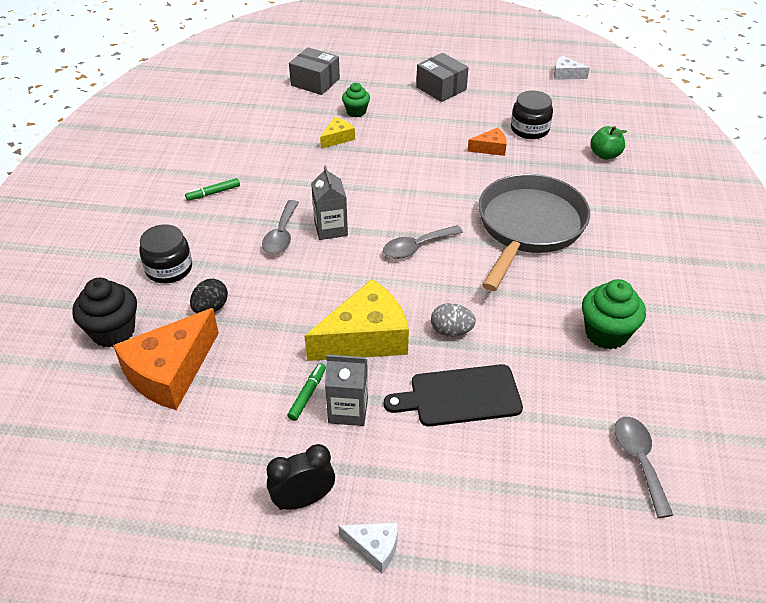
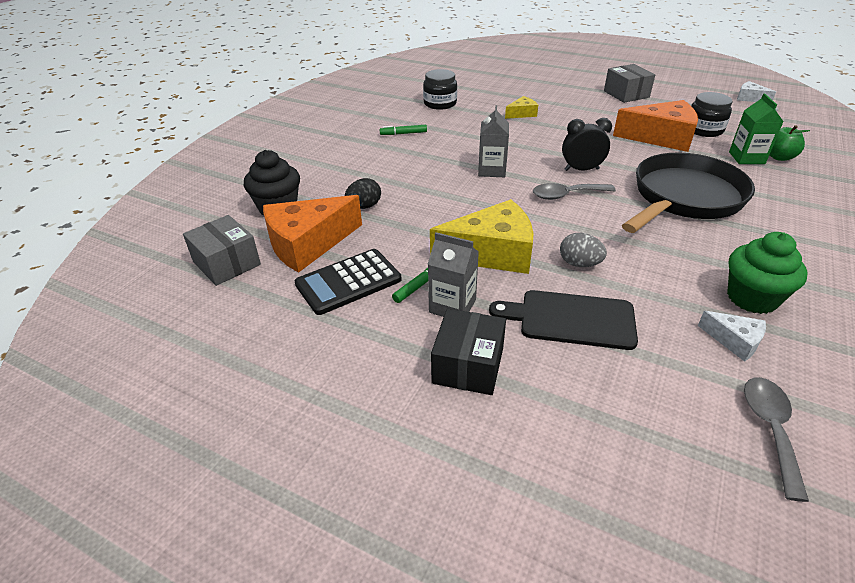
camera: 20 degrees right, 5 degrees down
black jar [139,224,192,283] -> black jar moved to [423,69,457,110]
grey spoon [262,200,299,254] -> none
black clock [266,444,335,510] -> black clock moved to [562,118,612,171]
grey box [289,47,340,95] -> grey box moved to [183,215,261,286]
white cheese [338,522,398,573] -> white cheese moved to [698,311,766,362]
green cupcake [342,83,370,117] -> none
orange cheese [467,127,507,156] -> orange cheese [613,100,698,152], size x2.08
grey pan [478,174,590,291] -> black pan [622,153,755,233]
none -> black calculator [295,249,402,315]
none -> black box [431,308,506,395]
none -> green carton [729,93,783,164]

